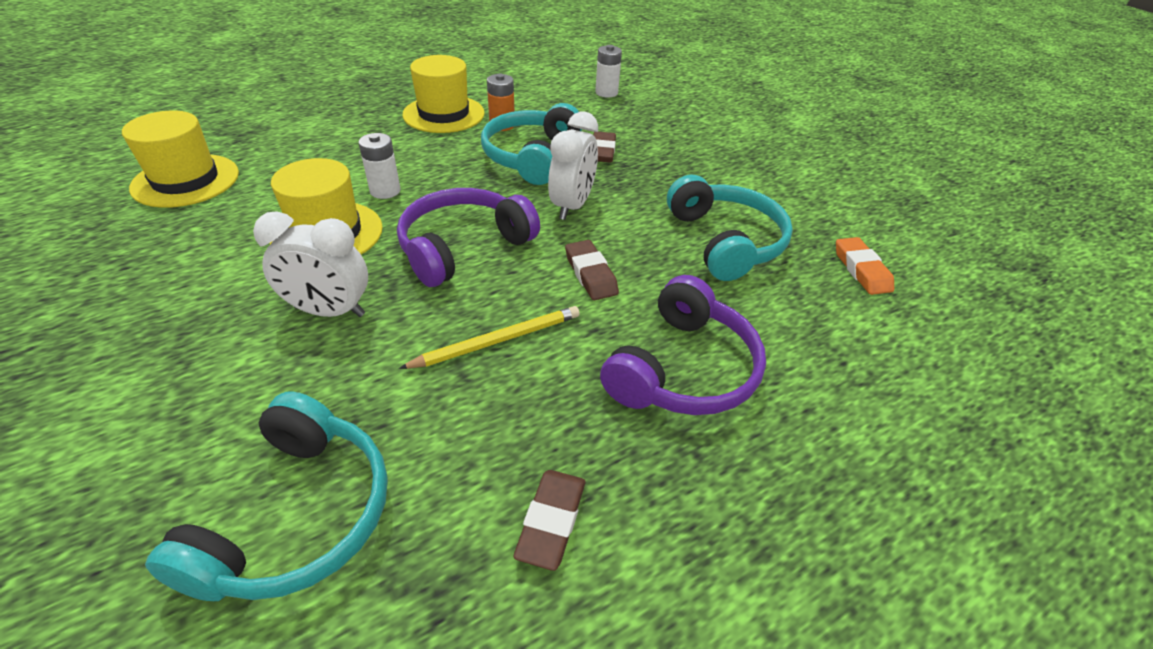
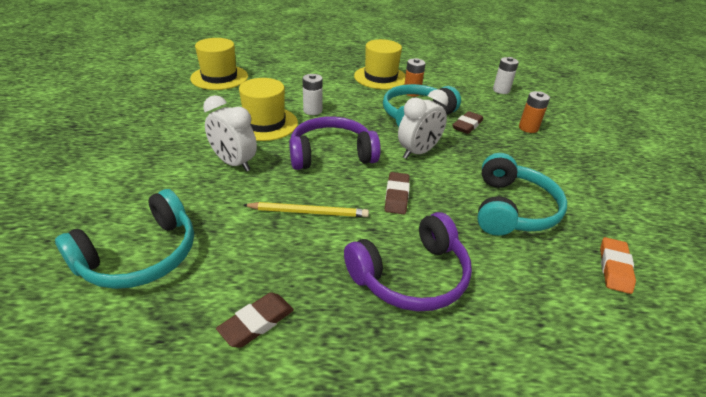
camera: 30 degrees right, 5 degrees down
none -> orange battery [519,91,550,133]

